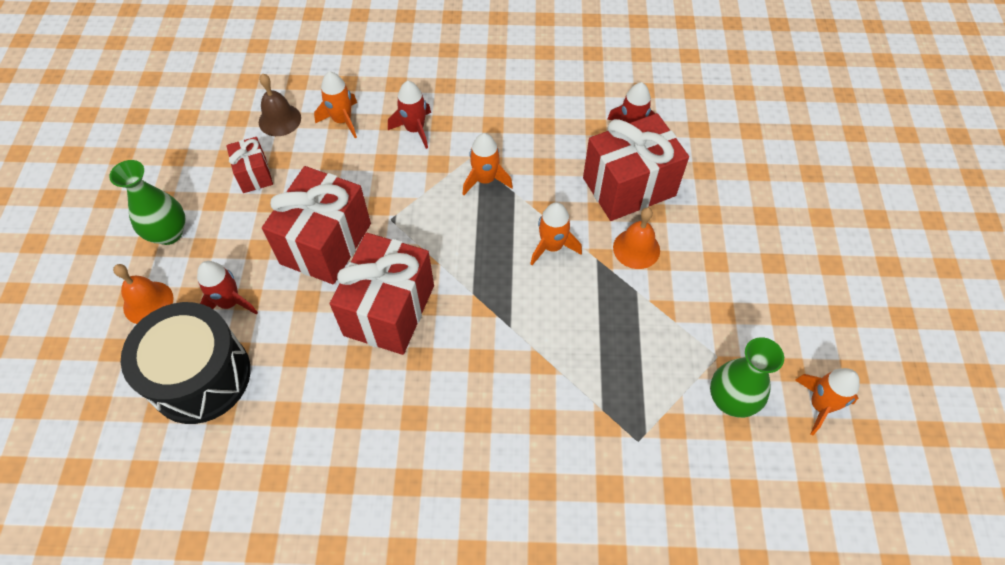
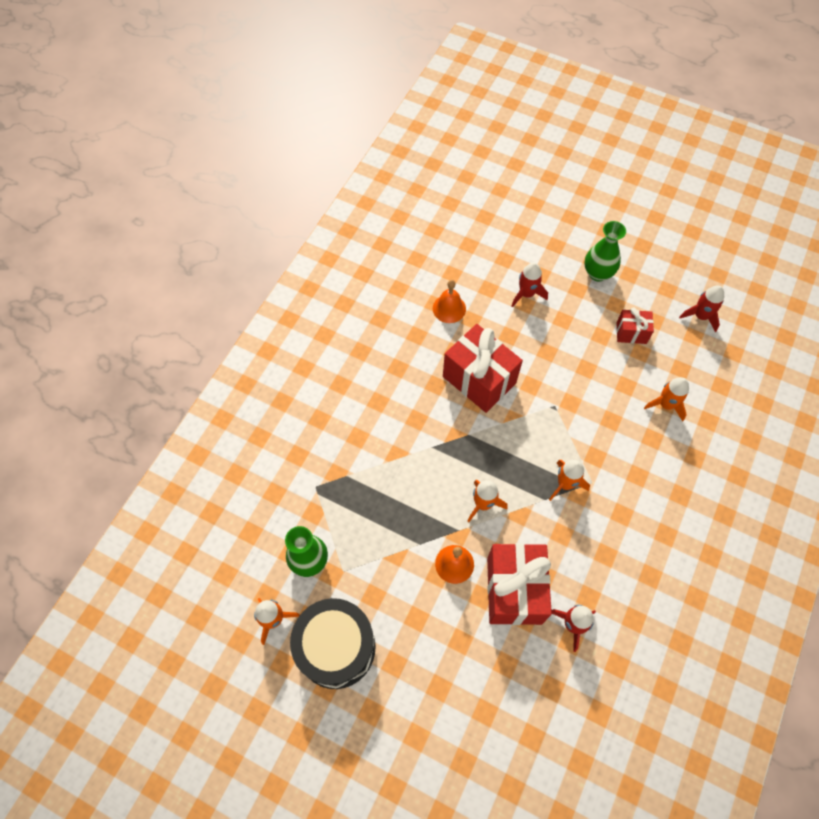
camera: 115 degrees right, 5 degrees up
orange bell [113,264,174,324] -> orange bell moved to [433,280,466,323]
black drum [121,302,251,424] -> black drum moved to [290,598,376,689]
brown bell [259,73,301,136] -> none
red gift [262,166,371,284] -> none
red rocket [388,81,431,149] -> red rocket moved to [679,286,724,332]

